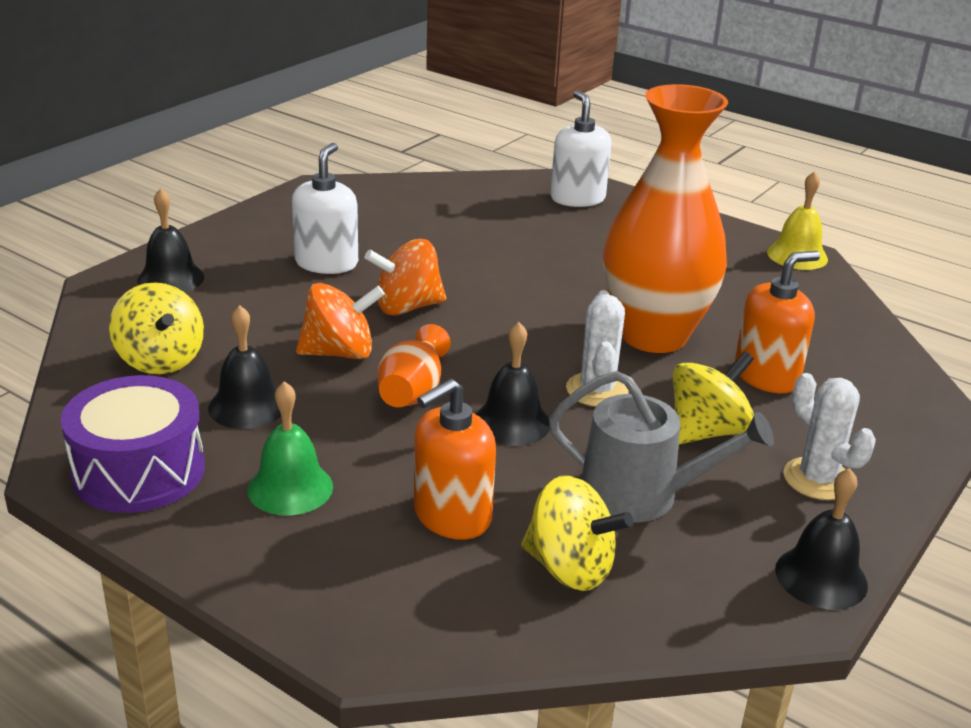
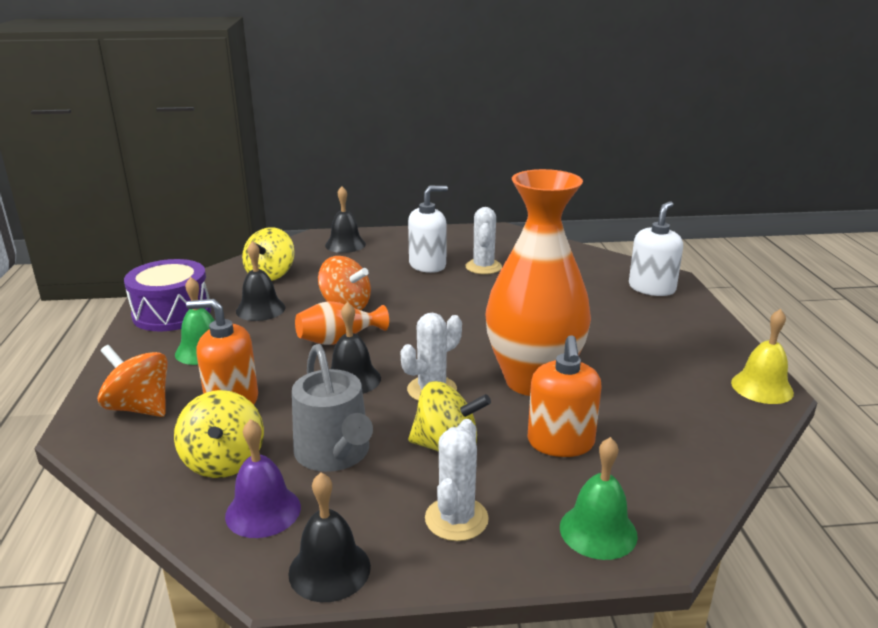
camera: 50 degrees right, 5 degrees down
orange spinning top [365,239,446,315] -> orange spinning top moved to [97,345,167,417]
orange soap dispenser [734,251,820,393] -> orange soap dispenser turned 75 degrees clockwise [527,335,601,457]
none -> purple bell [225,419,301,538]
none -> white cactus [465,207,502,274]
none -> green bell [560,437,638,560]

